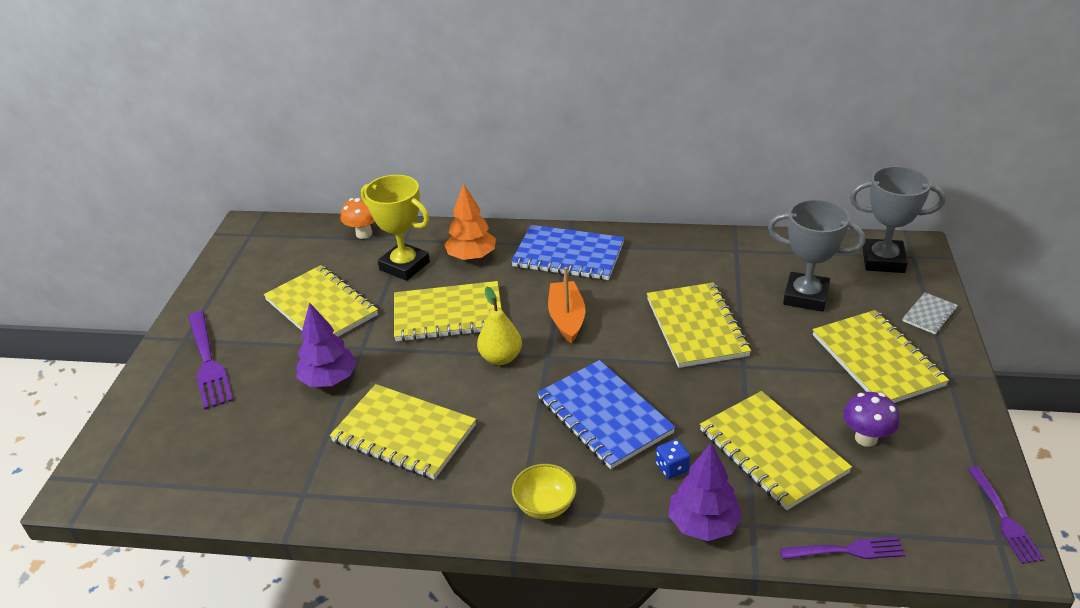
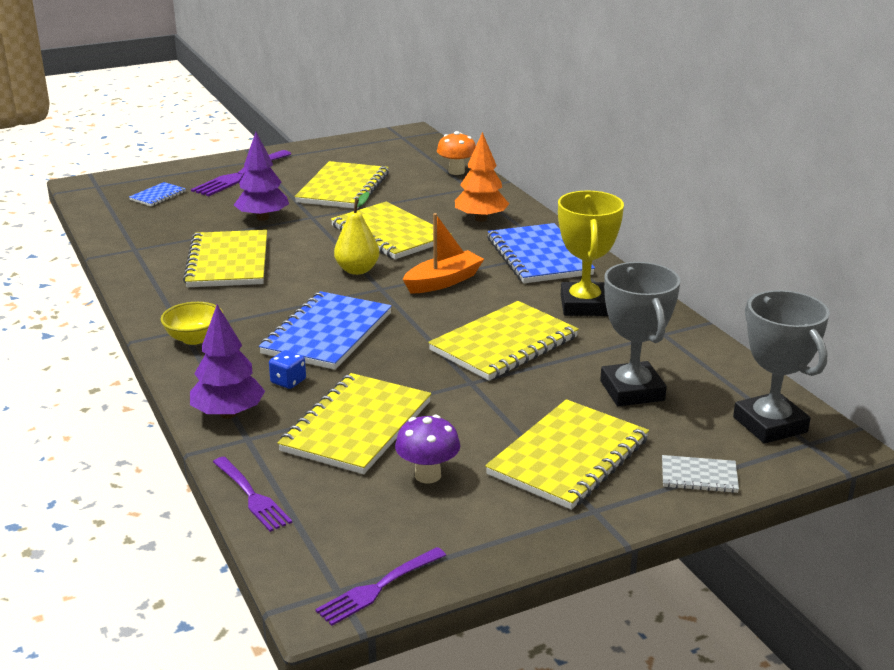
camera: 55 degrees right, 10 degrees down
yellow trophy [361,175,430,281] -> yellow trophy moved to [558,191,624,316]
none -> blue notebook [129,182,186,206]

